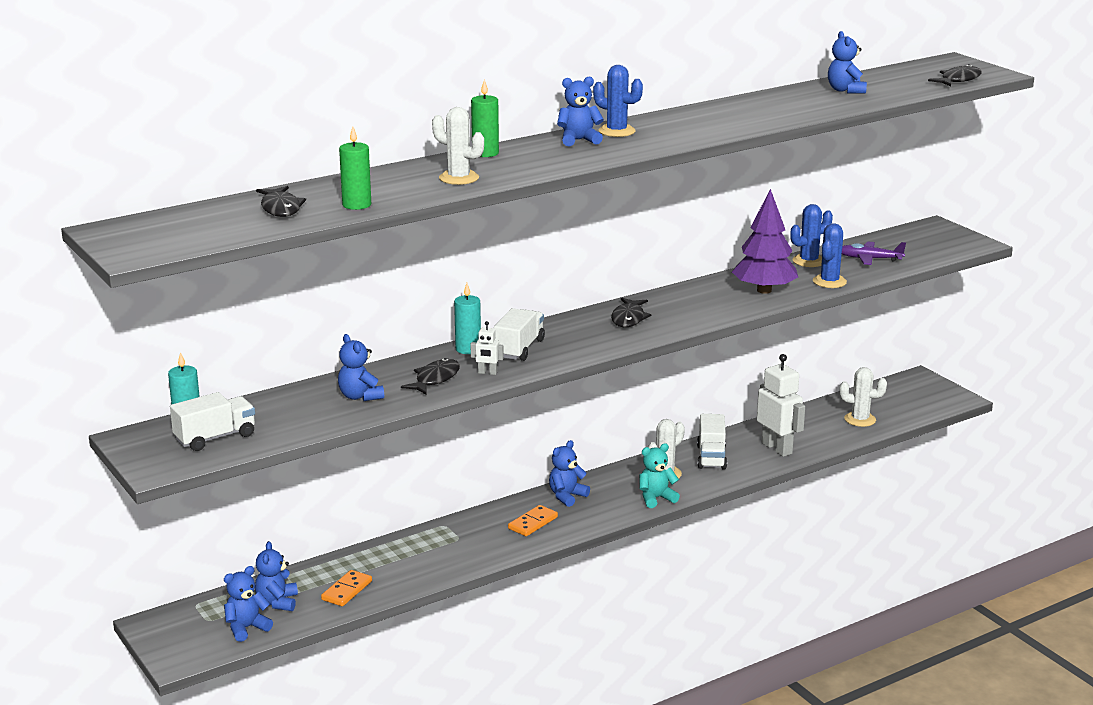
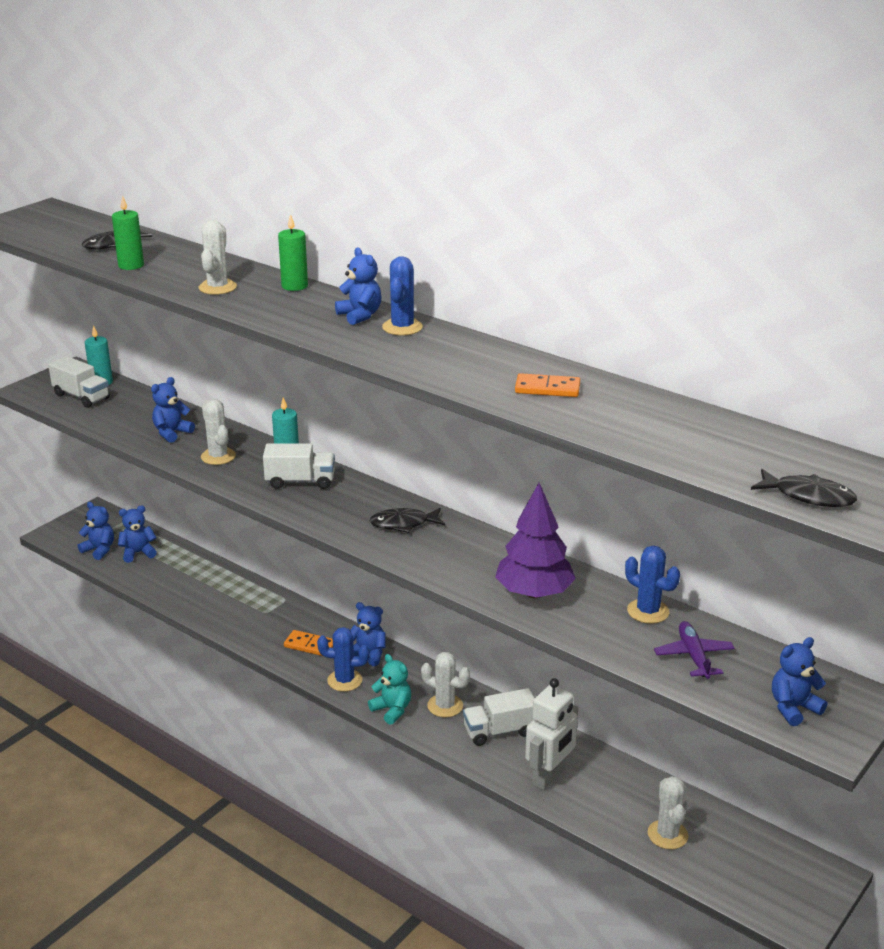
camera: 70 degrees right, 5 degrees up
orange domino [321,570,372,606] -> orange domino moved to [515,373,580,397]
black fish [401,358,460,395] -> white cactus [201,399,236,465]
white robot [471,321,504,375] -> none
blue cactus [813,223,847,288] -> blue cactus moved to [317,627,369,692]
blue teddy bear [828,31,867,94] -> blue teddy bear moved to [772,637,828,726]

